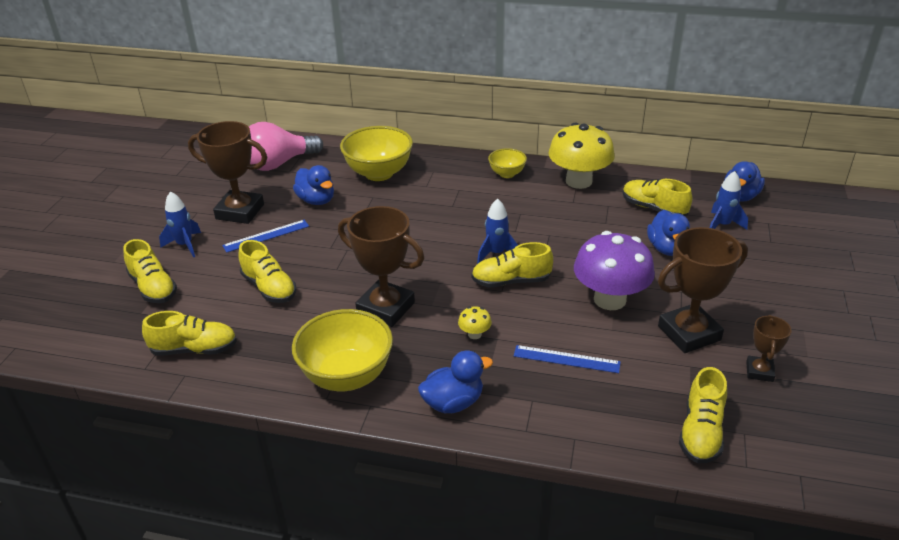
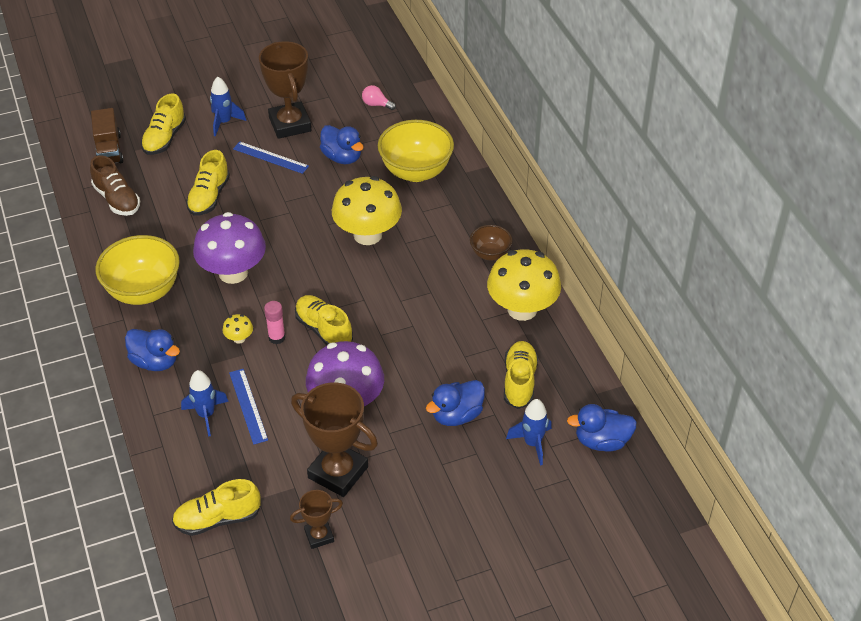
camera: 55 degrees right, 10 degrees up
yellow shoe [142,311,237,356] -> brown shoe [90,155,140,216]
pink light bulb [249,122,323,171] -> pink light bulb [362,85,396,110], size x0.42
blue duck [293,165,334,205] -> blue duck turned 60 degrees counterclockwise [320,125,364,164]
brown trophy [338,206,424,327] -> purple mushroom [193,212,266,284]
blue rocket [477,199,518,263] -> blue rocket moved to [181,370,229,437]
yellow bowl [488,148,527,178] -> brown bowl [470,225,512,260]
none -> brown truck [91,108,124,163]
none -> pink glue stick [264,301,286,344]
none -> yellow mushroom [332,176,402,245]

